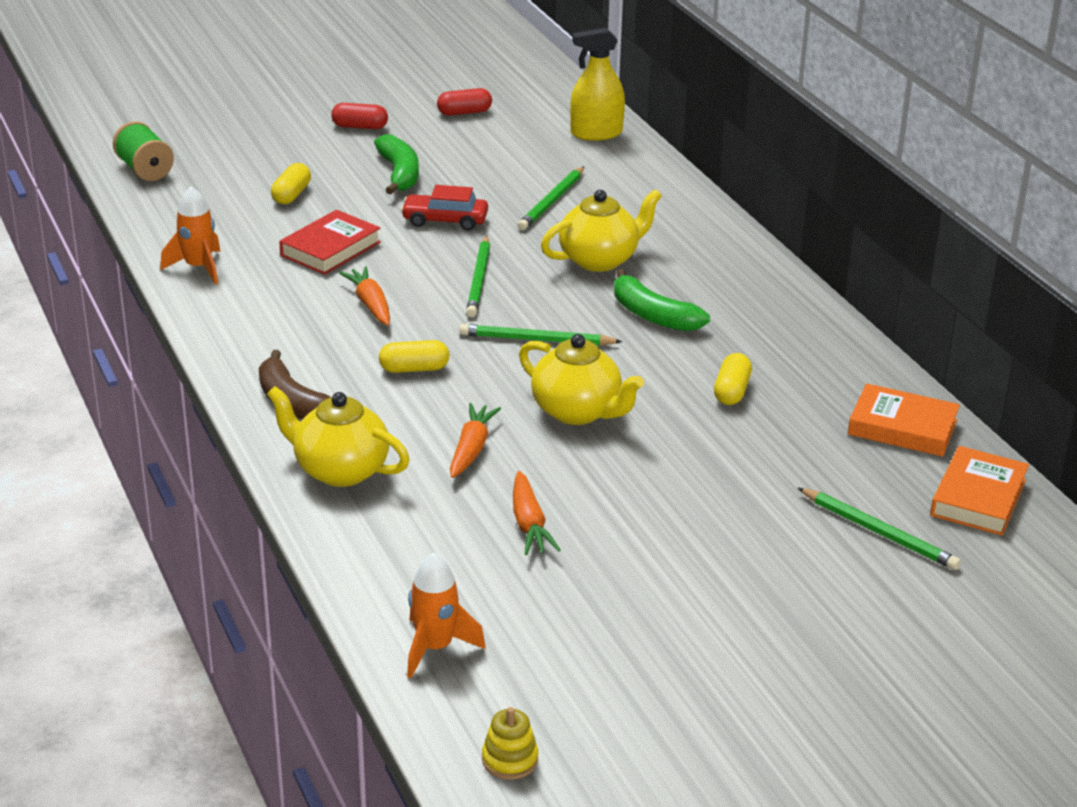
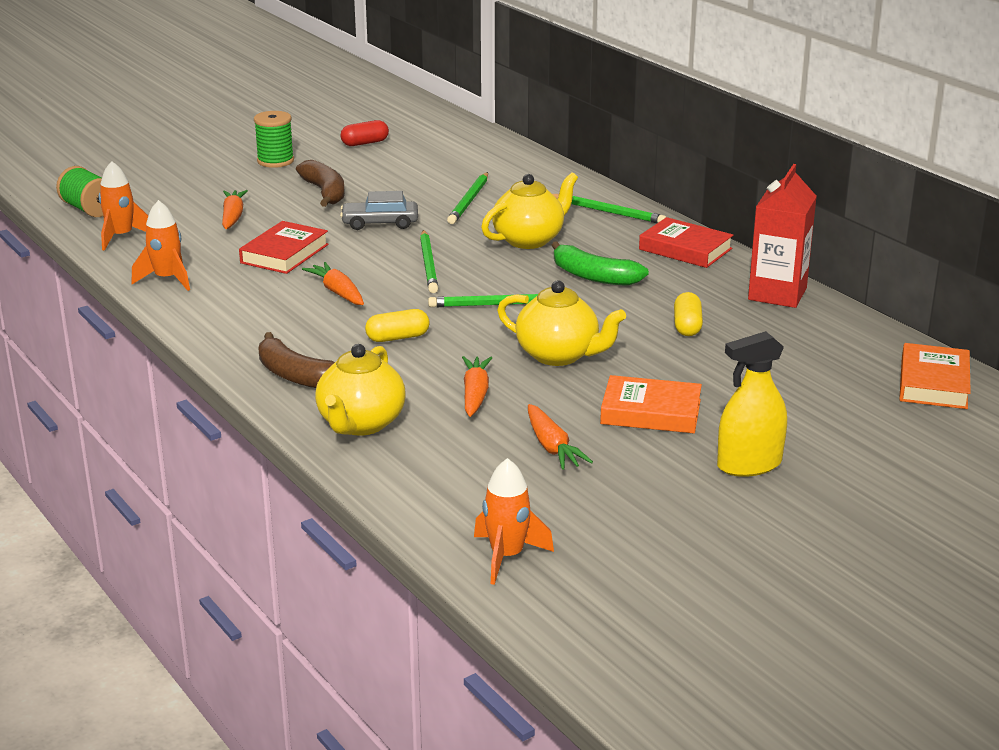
camera: 10 degrees left, 5 degrees down
yellow teapot [267,386,410,487] -> yellow teapot turned 90 degrees counterclockwise [315,344,406,436]
yellow capsule [271,163,311,204] -> orange carrot [222,190,248,229]
red capsule [331,103,388,129] -> green spool [254,111,294,168]
green banana [374,134,419,194] -> brown banana [296,160,345,207]
red car [401,185,488,231] -> grey car [340,191,418,230]
yellow stacking toy [482,707,538,780] -> none
yellow spray bottle [570,28,625,141] -> yellow spray bottle moved to [717,331,787,477]
green pencil [798,488,961,570] -> green pencil moved to [553,194,666,223]
orange book [848,383,960,457] -> orange book moved to [600,375,702,433]
none -> orange rocket [99,161,148,251]
none -> red book [639,217,733,268]
none -> red carton [748,164,817,308]

